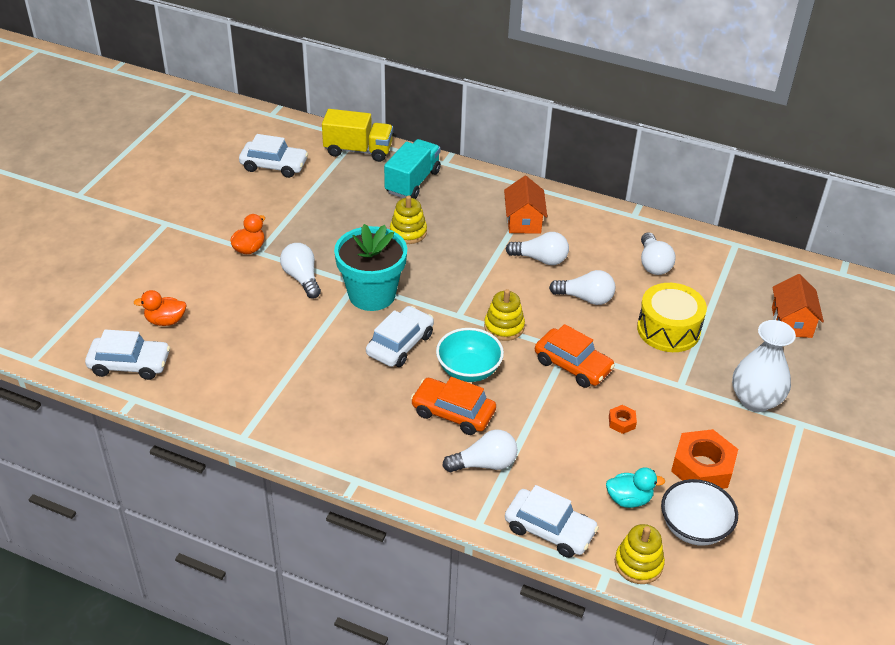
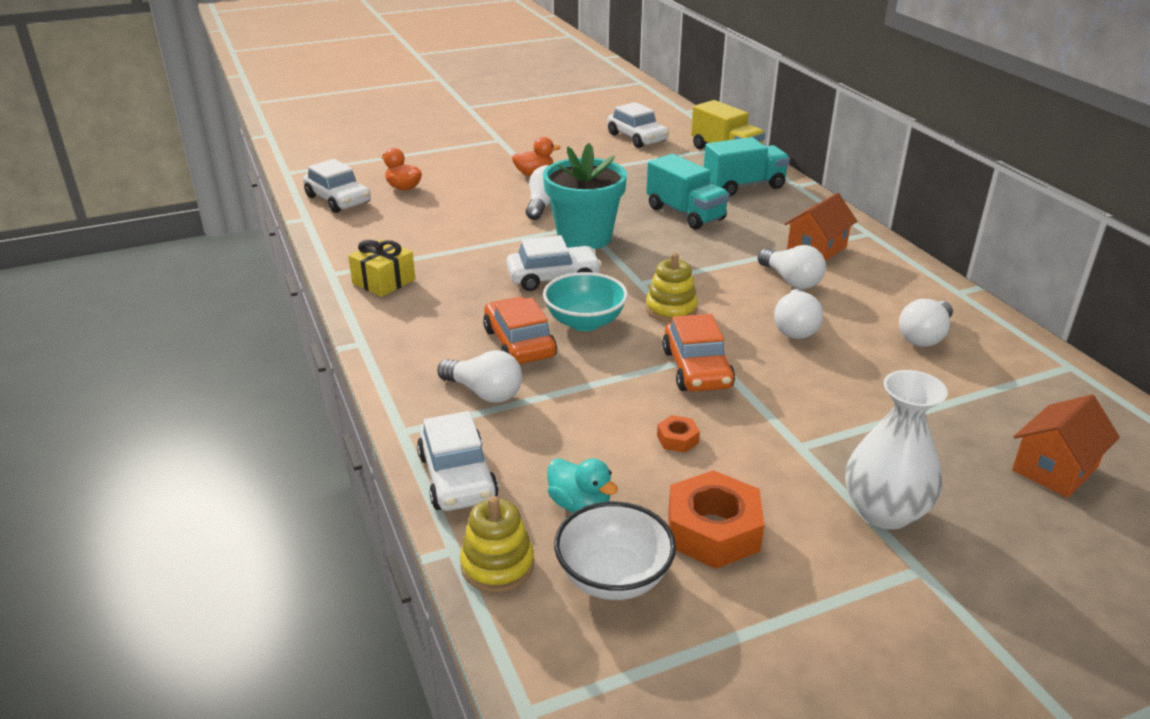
camera: 45 degrees right, 10 degrees down
yellow stacking toy [390,195,427,244] -> turquoise truck [646,154,730,230]
white light bulb [549,270,615,305] -> white light bulb turned 45 degrees clockwise [774,289,823,339]
yellow drum [637,283,707,352] -> none
none -> yellow gift [348,239,415,297]

